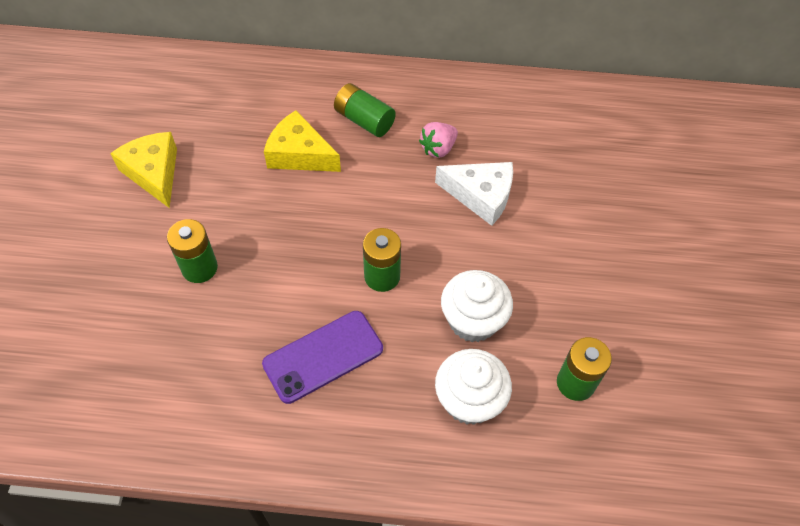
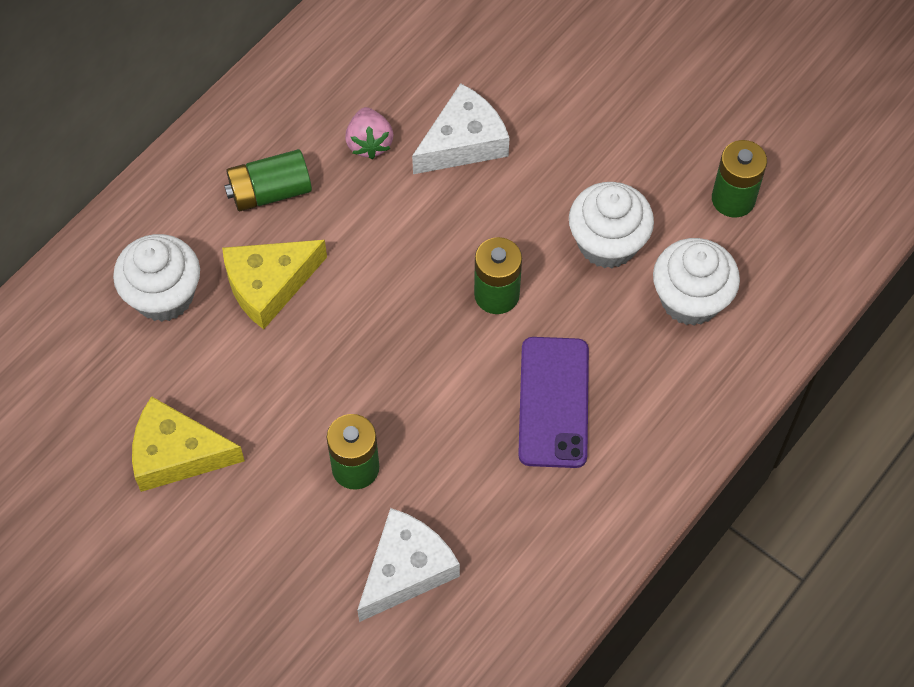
camera: 55 degrees left, 5 degrees up
none -> white cupcake [113,234,200,322]
none -> white cheese [357,508,460,622]

